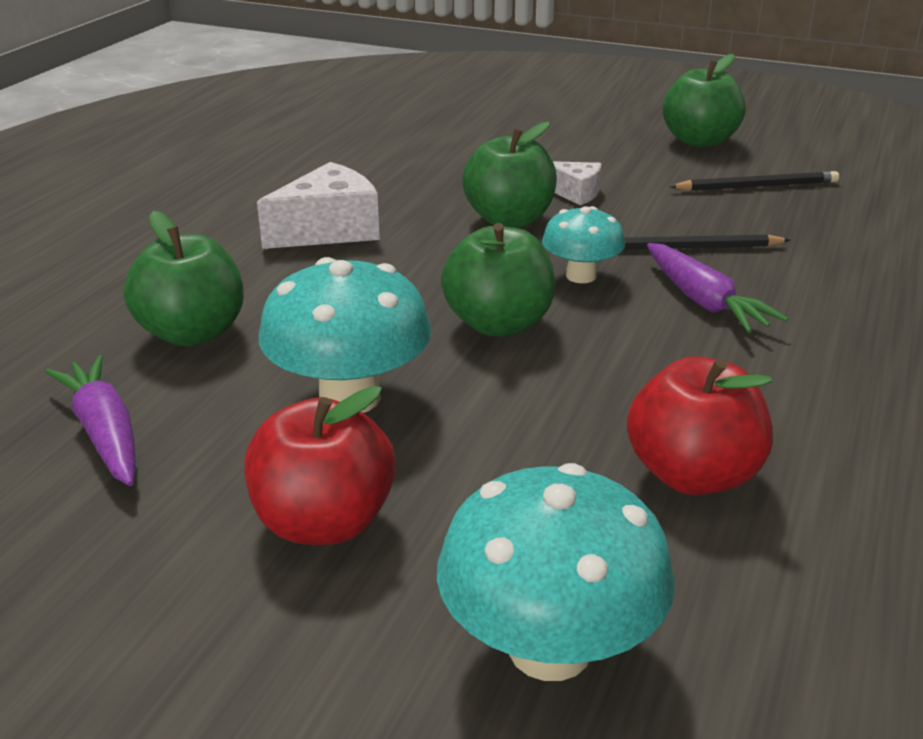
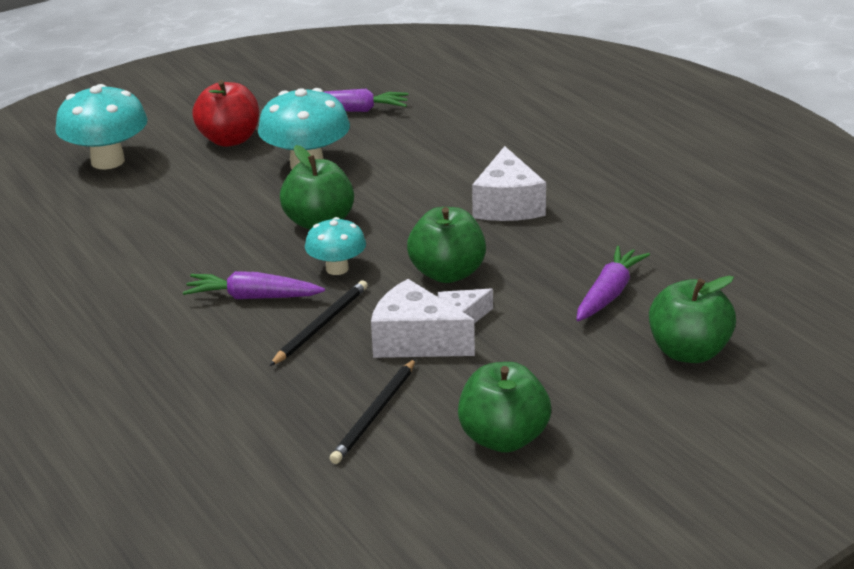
camera: 125 degrees right, 0 degrees up
green apple [124,211,244,346] -> green apple moved to [649,276,736,363]
red apple [627,356,773,495] -> none
none -> white cheese [371,279,475,358]
none -> purple carrot [576,246,650,321]

